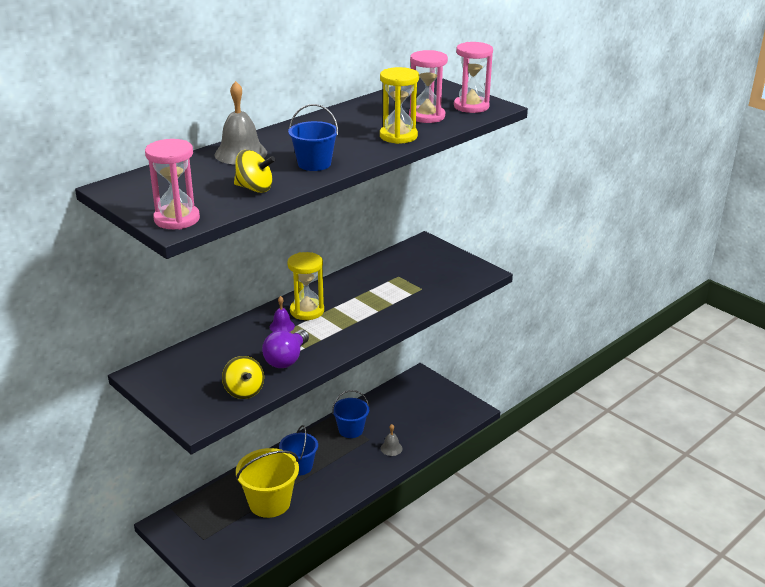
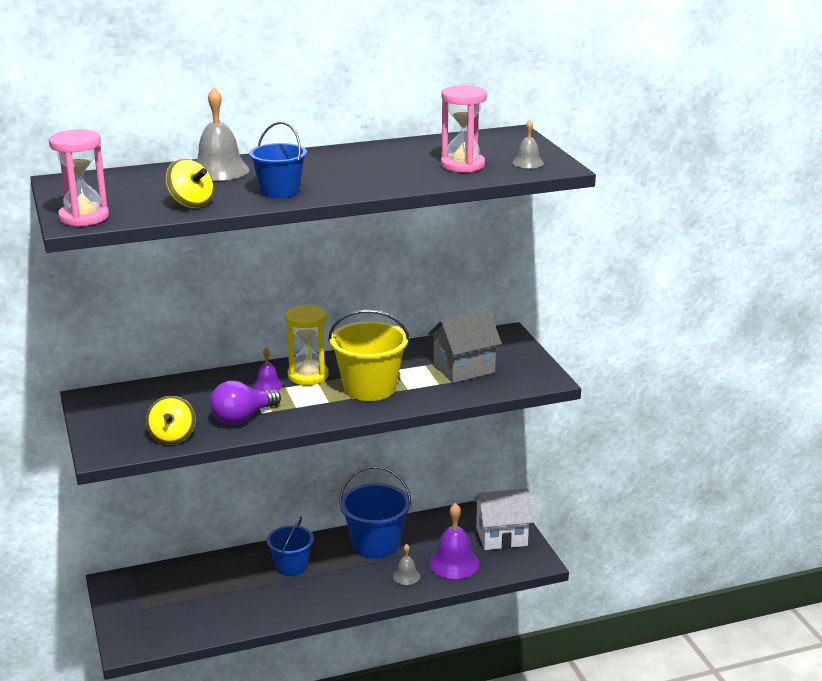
camera: 25 degrees right, 5 degrees down
yellow bucket [236,448,299,518] -> yellow bucket moved to [328,310,410,401]
blue bucket [332,390,369,438] -> blue bucket [339,466,412,559], size x1.53
yellow hourglass [380,67,419,144] -> none
pink hourglass [454,42,493,113] -> grey bell [512,120,544,168]
none -> grey house [428,310,502,383]
none -> purple bell [429,503,479,579]
none -> white house [473,488,533,550]

